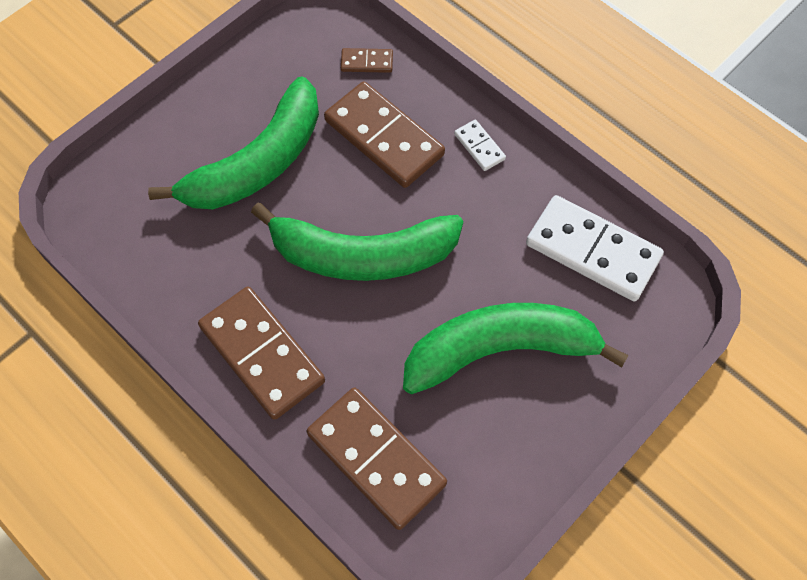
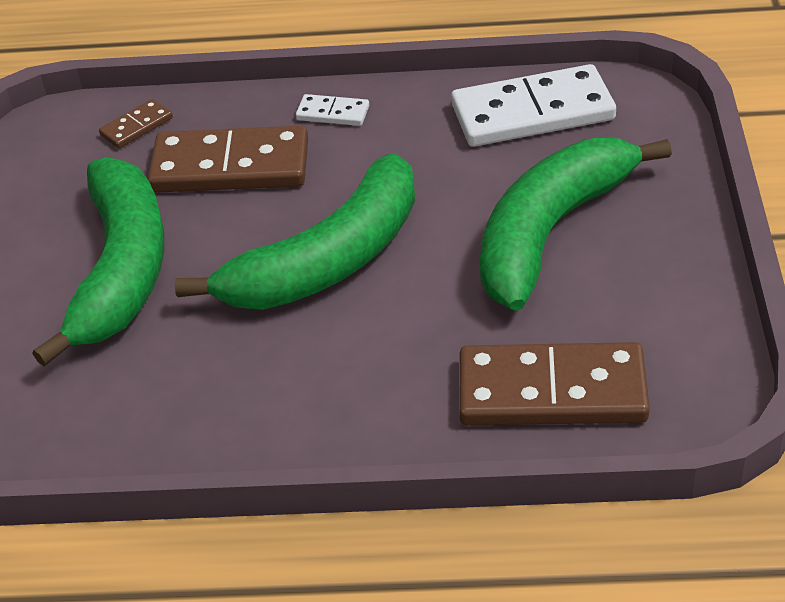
camera: 40 degrees left, 20 degrees down
brown domino [198,287,325,420] -> none

